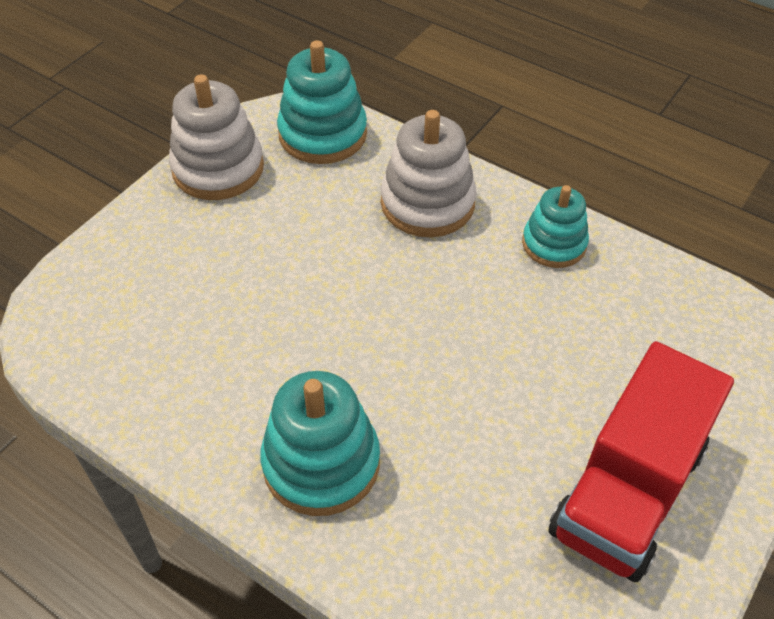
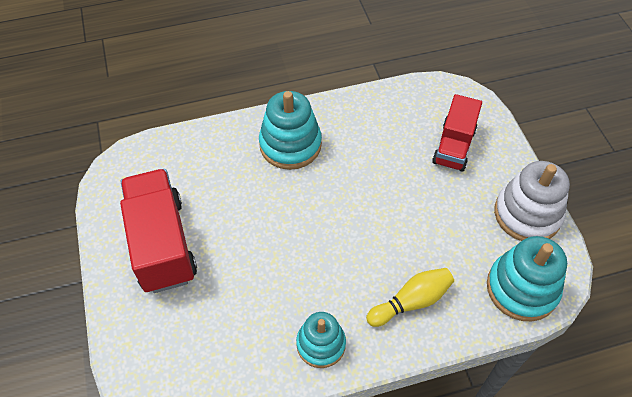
camera: 130 degrees right, 5 degrees up
white stacking toy [381,110,477,237] -> yellow bowling pin [366,268,454,327]
none -> red truck [432,94,482,172]

